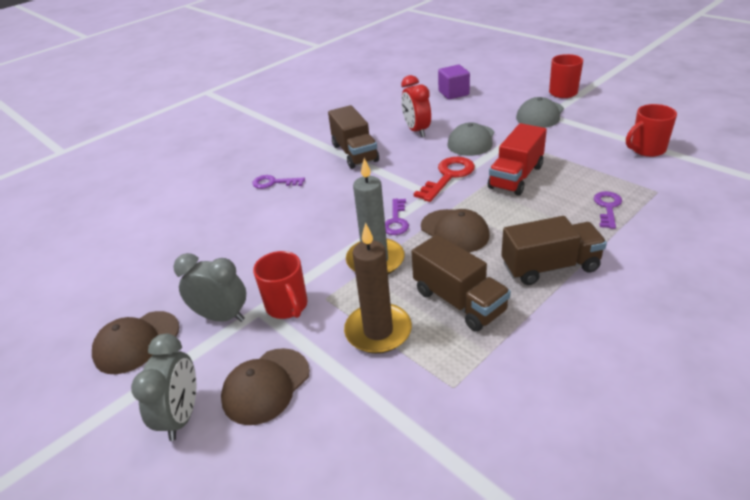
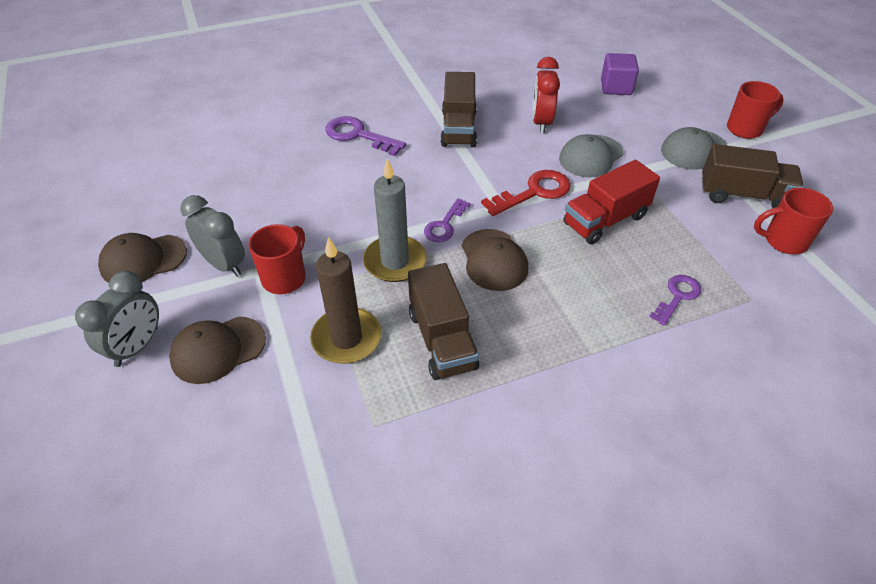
camera: 20 degrees right, 10 degrees up
purple key [252,175,305,189] -> purple key [325,116,406,156], size x1.52
red mug [253,251,308,319] -> red mug turned 150 degrees counterclockwise [249,224,306,294]
brown truck [501,216,607,285] -> brown truck moved to [702,144,804,208]

